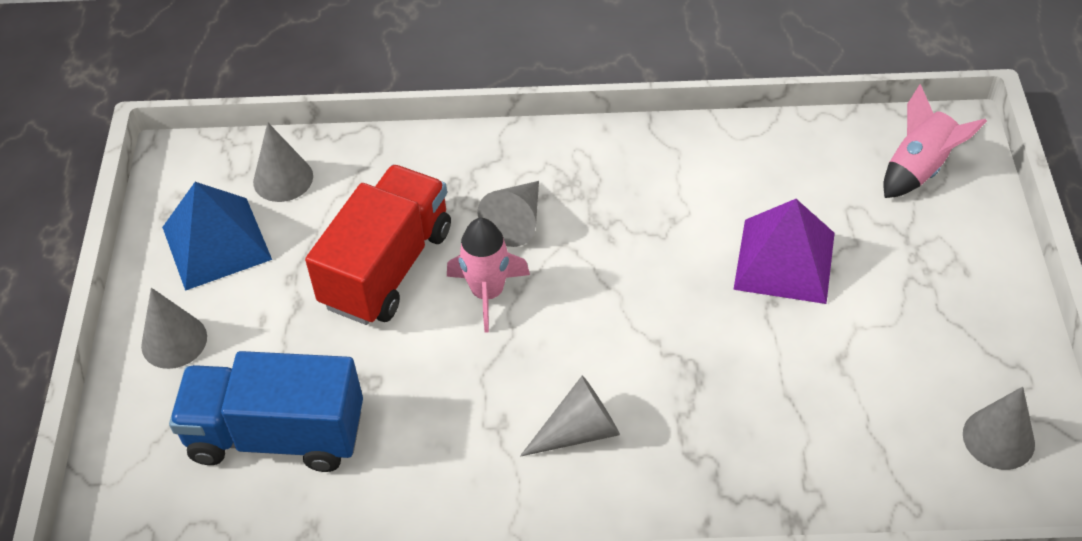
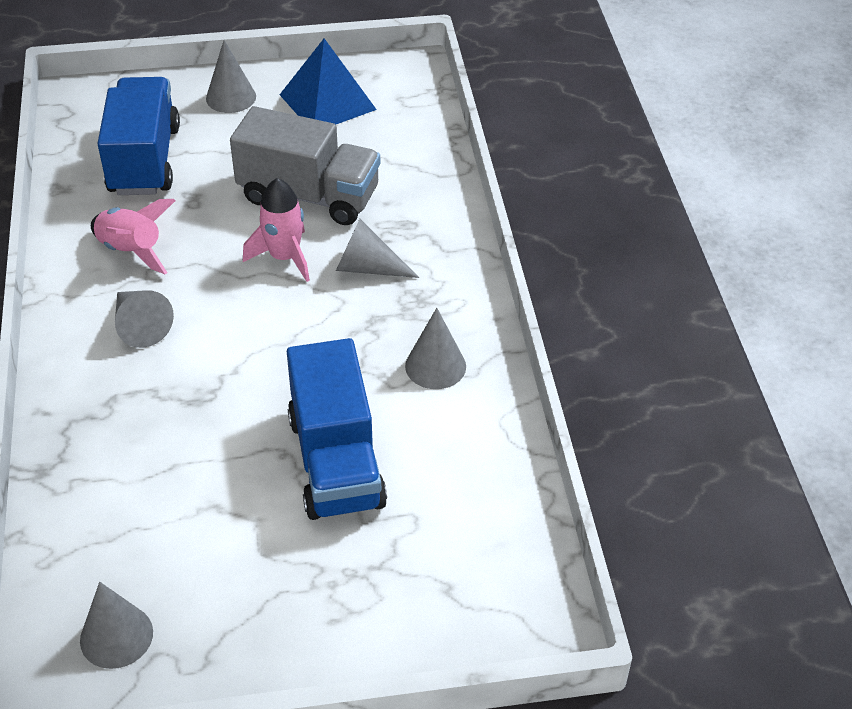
camera: 80 degrees right, 5 degrees down
grey cone [253,122,313,202] -> grey cone moved to [405,308,466,389]
red truck [305,165,451,325] -> grey truck [230,106,380,225]
purple pyramid [733,199,835,304] -> blue truck [287,338,387,520]
pink rocket [883,84,987,198] -> pink rocket moved to [91,199,176,274]

